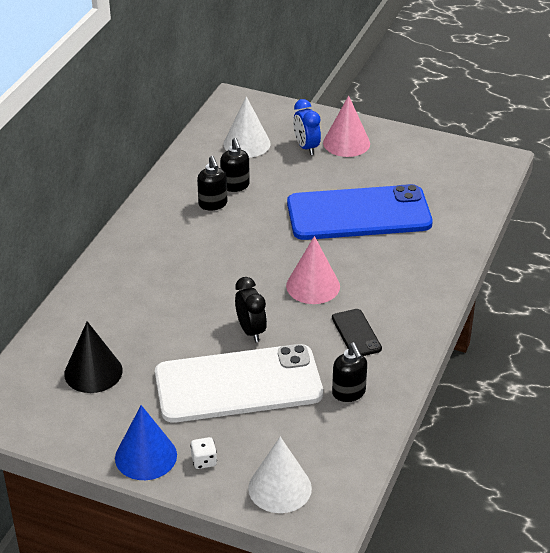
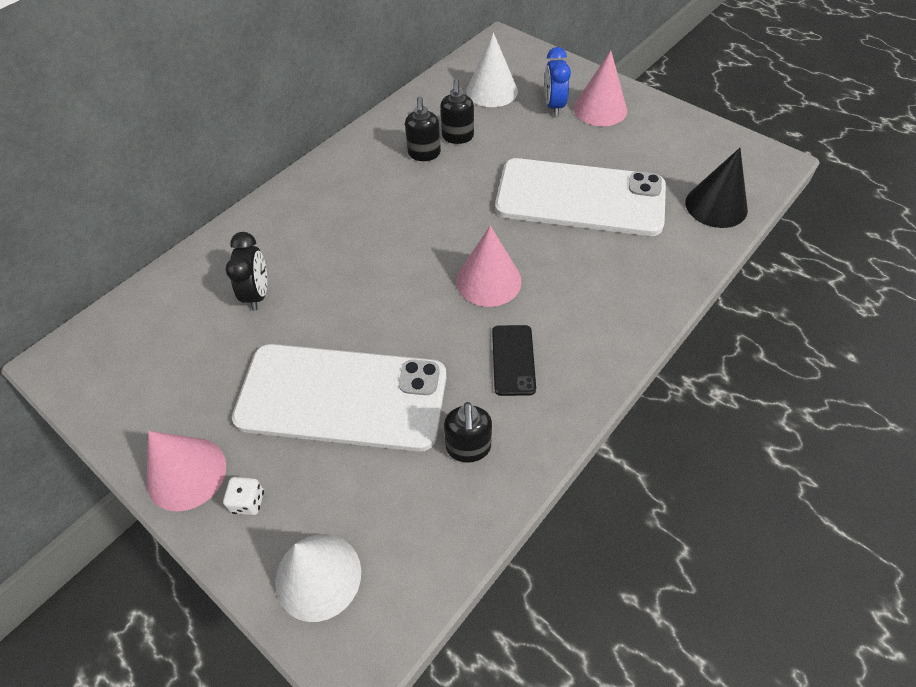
camera: 20 degrees right, 15 degrees up
black cone [64,321,123,393] -> black cone moved to [686,148,748,228]
blue cone [115,405,177,480] -> pink cone [147,431,226,512]
black clock [235,277,267,342] -> black clock moved to [226,232,267,311]
blue phone [287,184,433,240] -> white phone [495,158,666,236]

